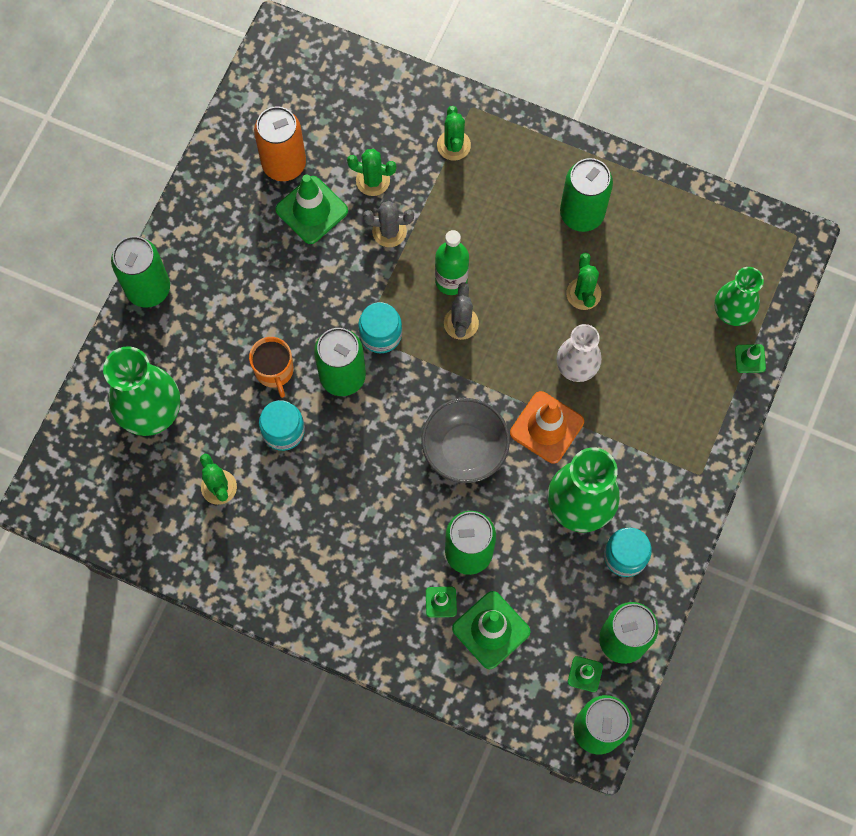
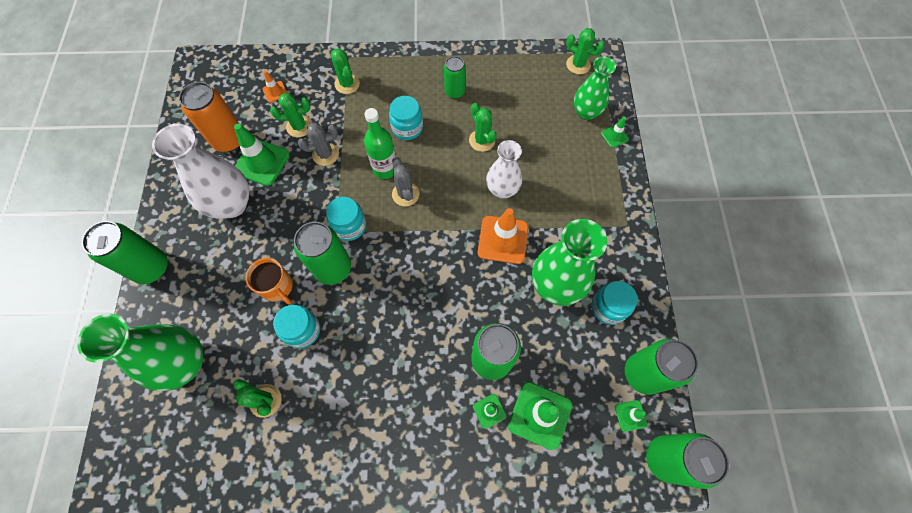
camera: 25 degrees left, 5 degrees down
grey bowl [421,398,510,483] -> none
green can [560,158,613,232] -> green can [444,56,466,99], size x0.62
none -> white vase [152,124,249,219]
none -> orange traffic cone [263,71,287,103]
none -> turquoise jar [389,96,423,140]
none -> green cactus [566,28,605,74]

